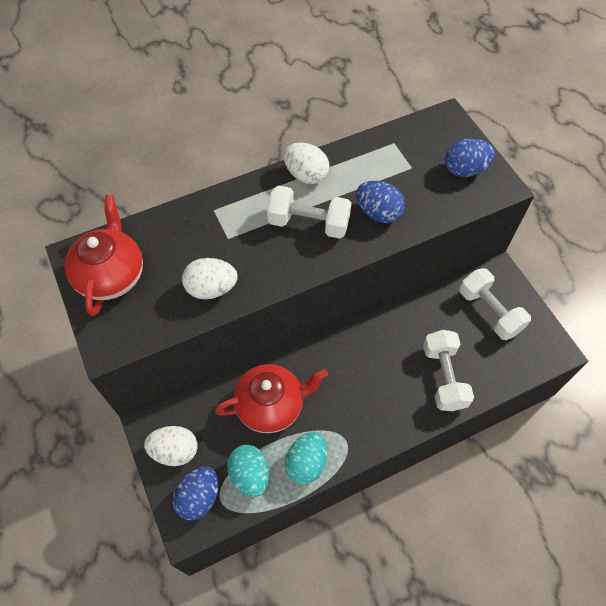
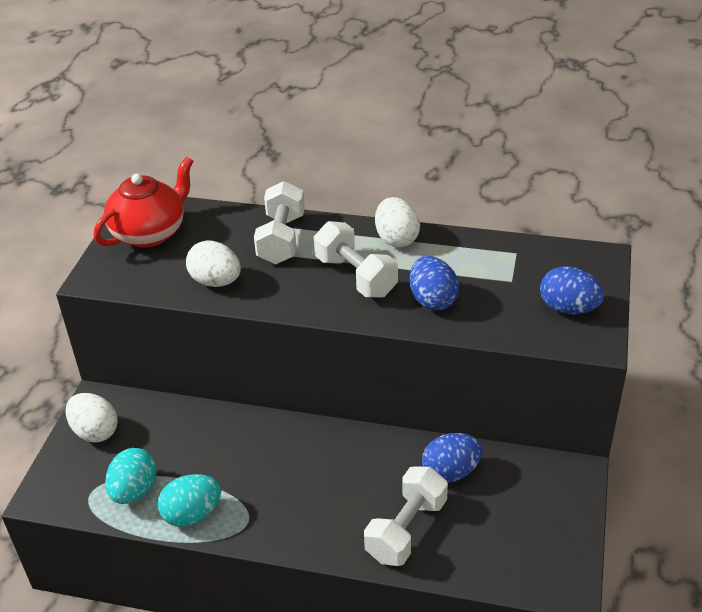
camera: 40 degrees right, 20 degrees down
blue egg [173,467,218,520] -> blue egg moved to [422,433,483,483]
red teapot [215,364,328,433] -> none
white dumbbell [459,268,531,340] -> white dumbbell moved to [254,181,305,264]

